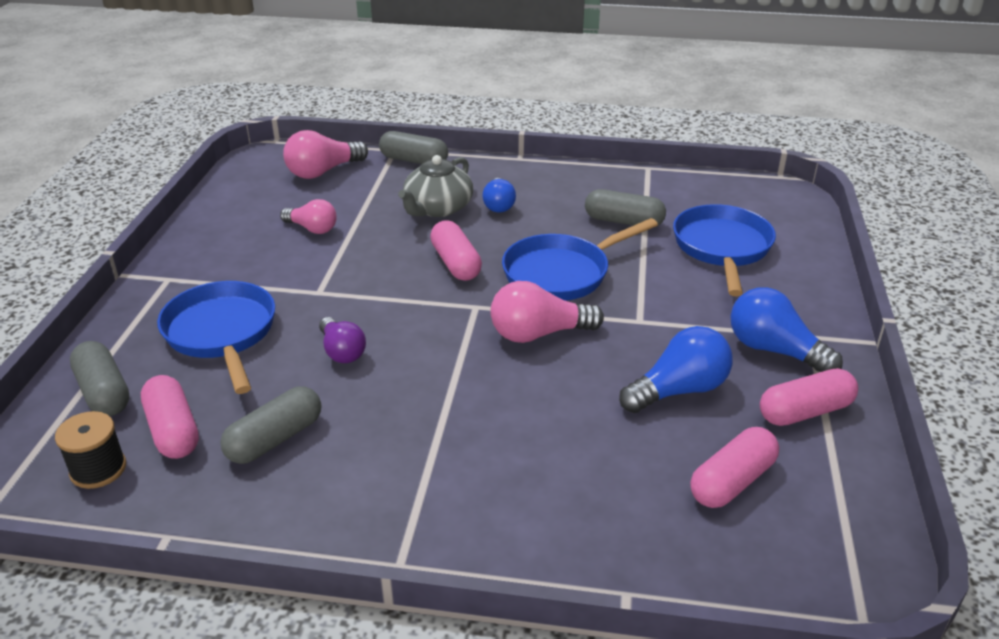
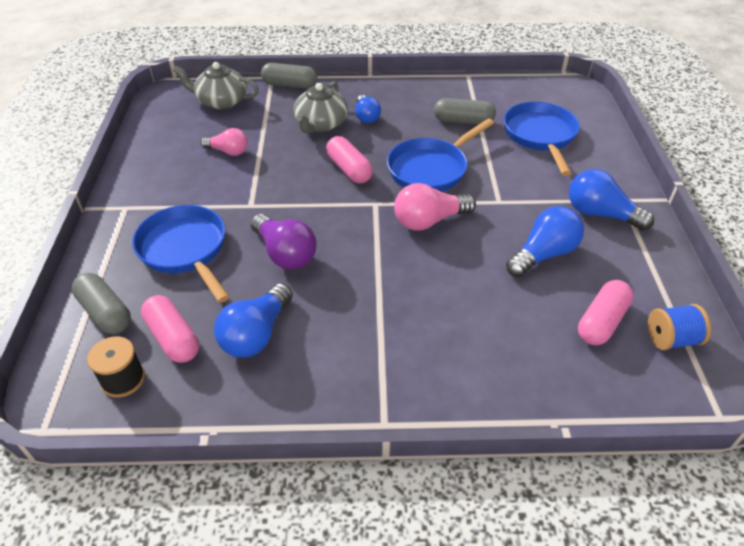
camera: 10 degrees left, 10 degrees up
grey capsule [220,386,321,464] -> blue light bulb [214,283,293,358]
pink light bulb [283,130,368,179] -> grey teapot [173,62,259,109]
purple light bulb [319,317,366,363] -> purple light bulb [250,214,316,270], size x1.51
pink capsule [760,368,858,426] -> none
none -> blue spool [648,304,711,350]

